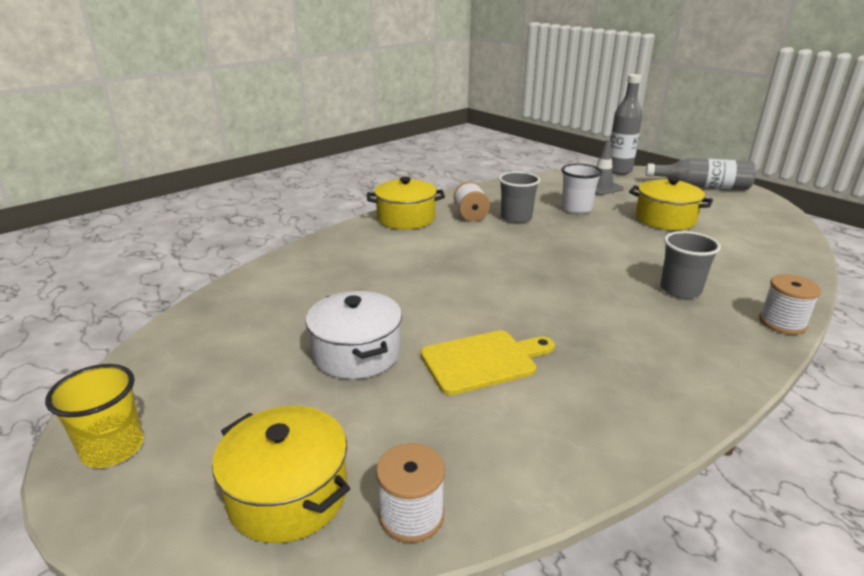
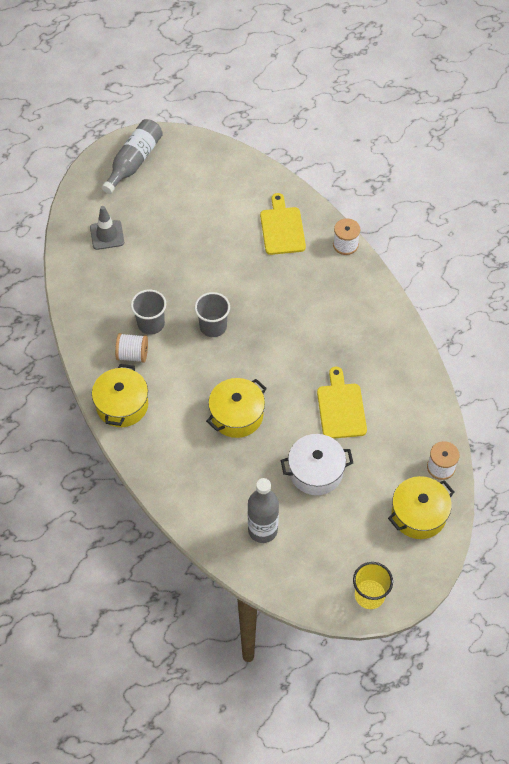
camera: 75 degrees left, 30 degrees up
white cup [561,164,602,214] -> none
grey bottle [610,74,642,174] -> grey bottle moved to [248,478,279,543]
yellow pot [629,177,713,230] -> yellow pot moved to [206,378,267,438]
grey cup [660,231,721,298] -> grey cup moved to [195,292,230,337]
none -> yellow cutting board [260,193,306,255]

